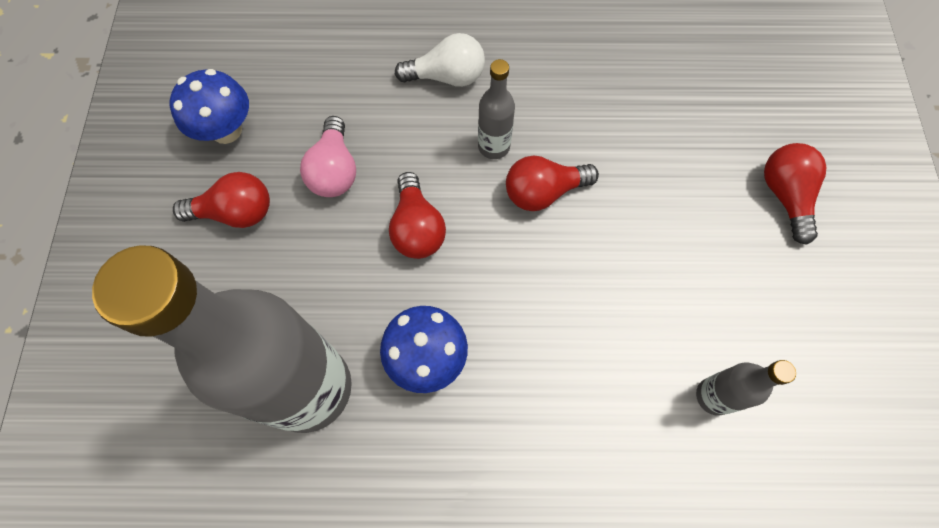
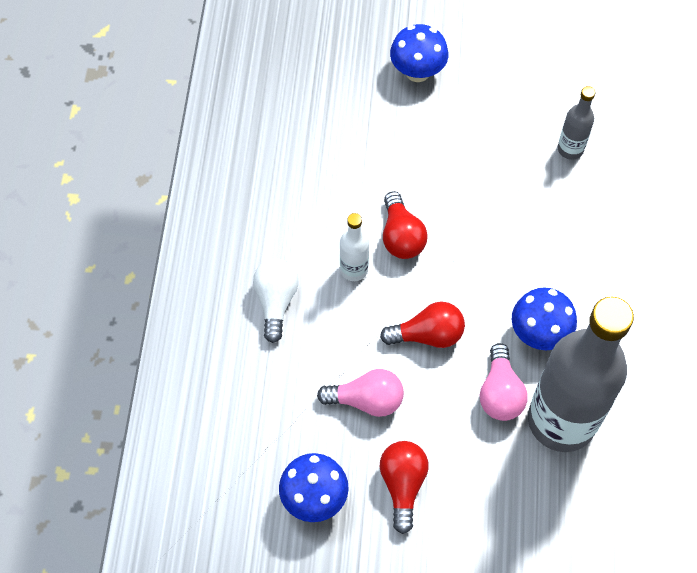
camera: 85 degrees left, 5 degrees down
grey bottle [478,59,515,159] -> white bottle [340,213,369,281]
red light bulb [764,143,826,245] -> blue mushroom [390,24,448,82]
none -> pink light bulb [480,343,528,421]

